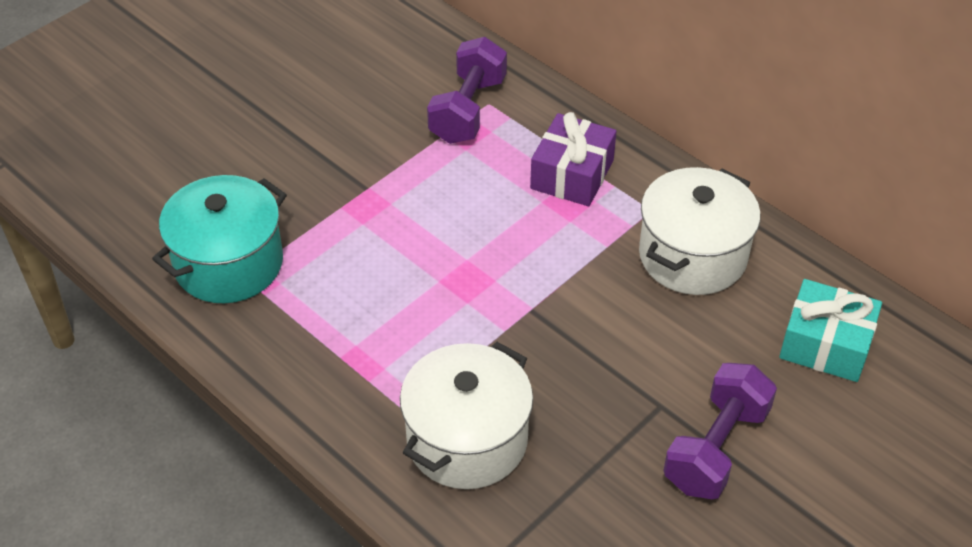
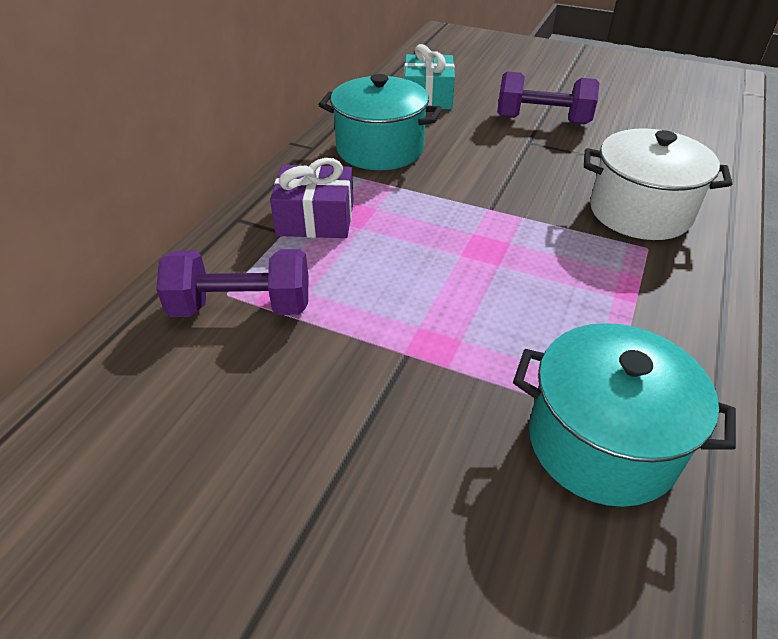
camera: 110 degrees left, 5 degrees down
white pot [639,167,761,295] -> turquoise pot [318,74,442,170]

